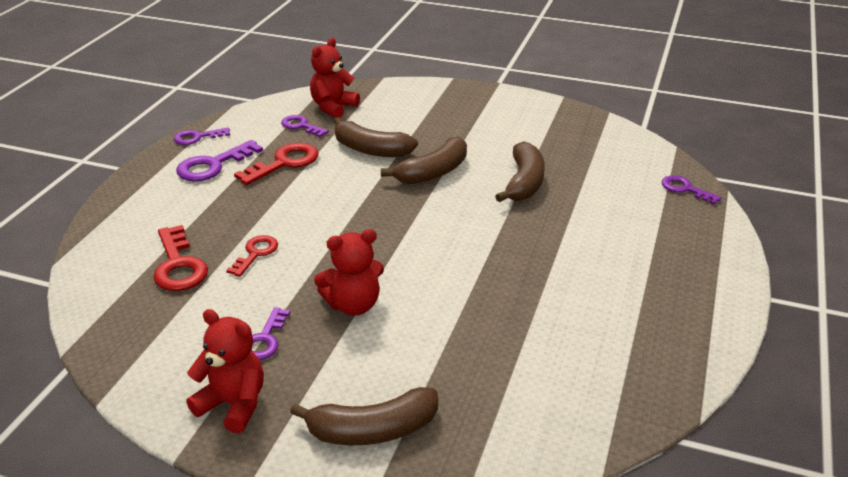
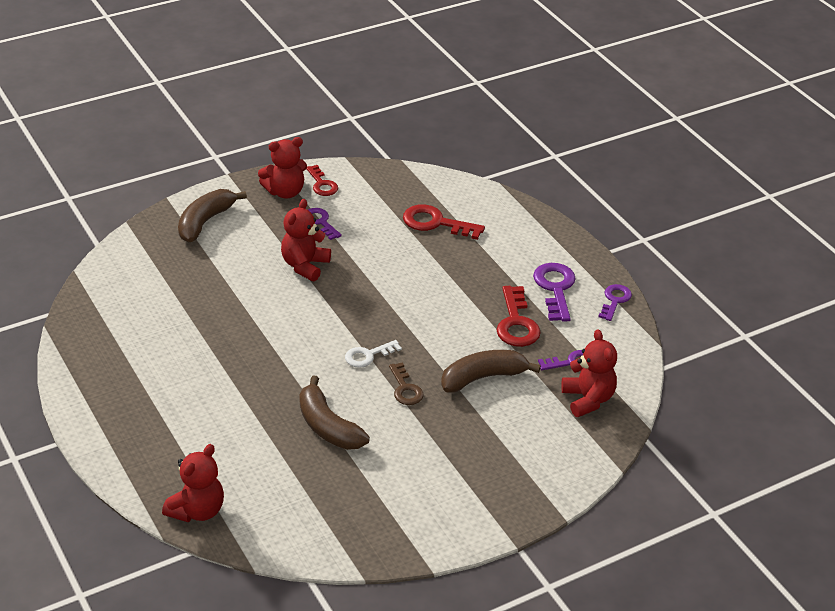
camera: 130 degrees right, 5 degrees up
red key [226,235,278,277] -> red key moved to [306,165,338,196]
brown banana [381,137,467,184] -> brown key [389,362,424,405]
purple key [661,175,722,205] -> red teddy bear [162,444,224,522]
none -> white key [345,340,402,368]

